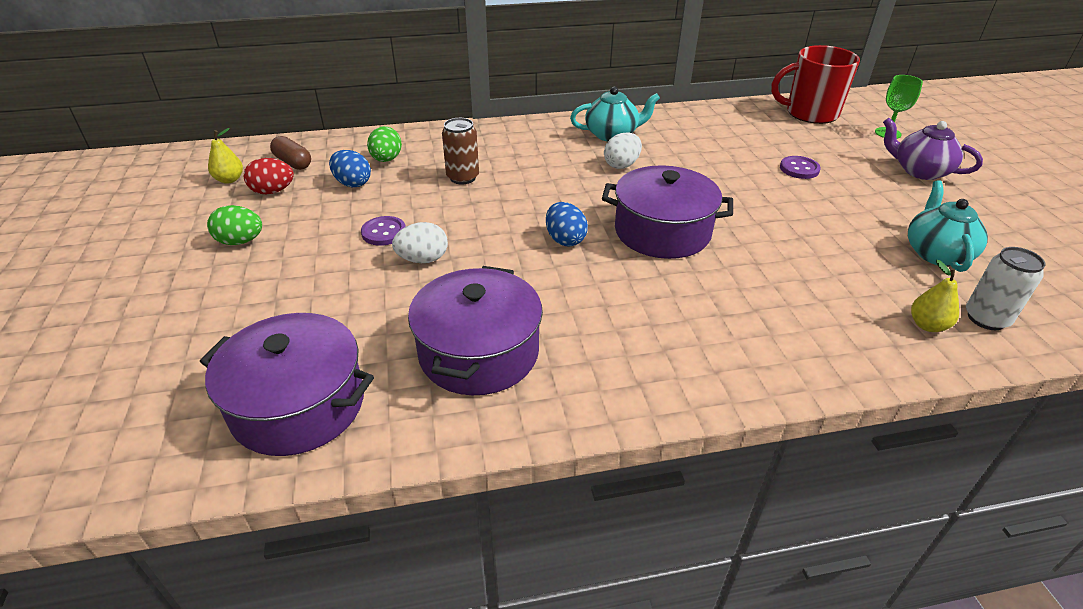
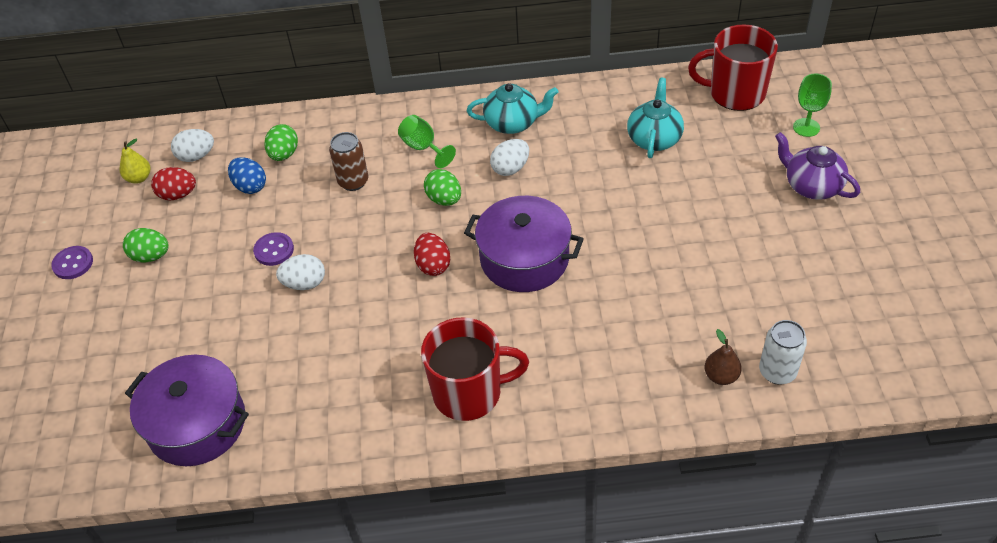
camera: 10 degrees right, 10 degrees up
brown capsule [270,136,311,170] -> white egg [171,129,214,162]
purple pot [408,266,543,395] -> none
blue egg [546,202,588,247] -> red egg [414,233,450,276]
purple button [780,156,821,179] -> purple button moved to [51,246,93,279]
turquoise teapot [908,181,988,272] -> turquoise teapot moved to [627,78,684,158]
yellow pear [911,260,959,332] -> brown pear [705,329,742,385]
none -> green goblet [398,115,456,168]
none -> red mug [421,317,529,421]
none -> green egg [424,169,461,206]

